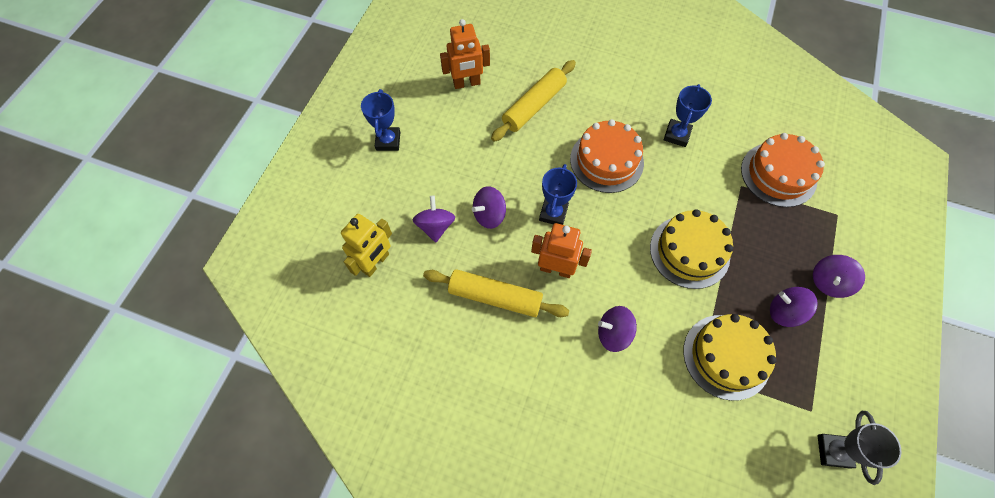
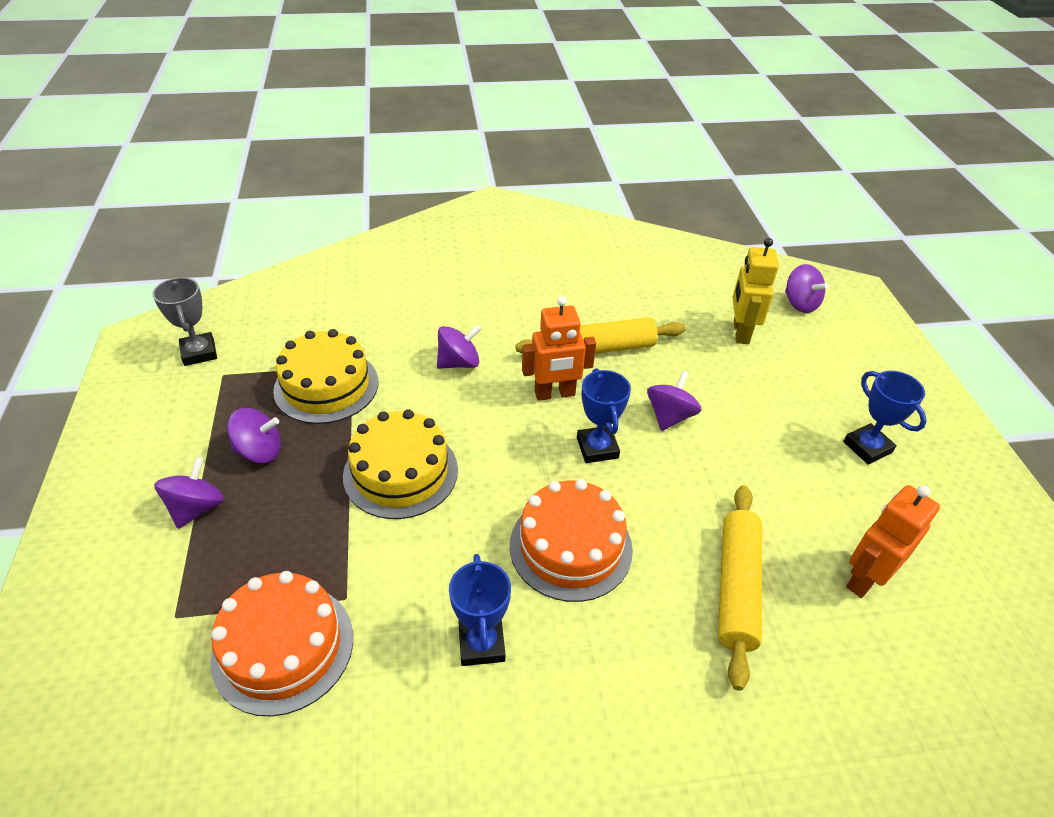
camera: 150 degrees right, 20 degrees down
purple spinning top [413,196,455,243] -> purple spinning top moved to [785,264,829,313]

